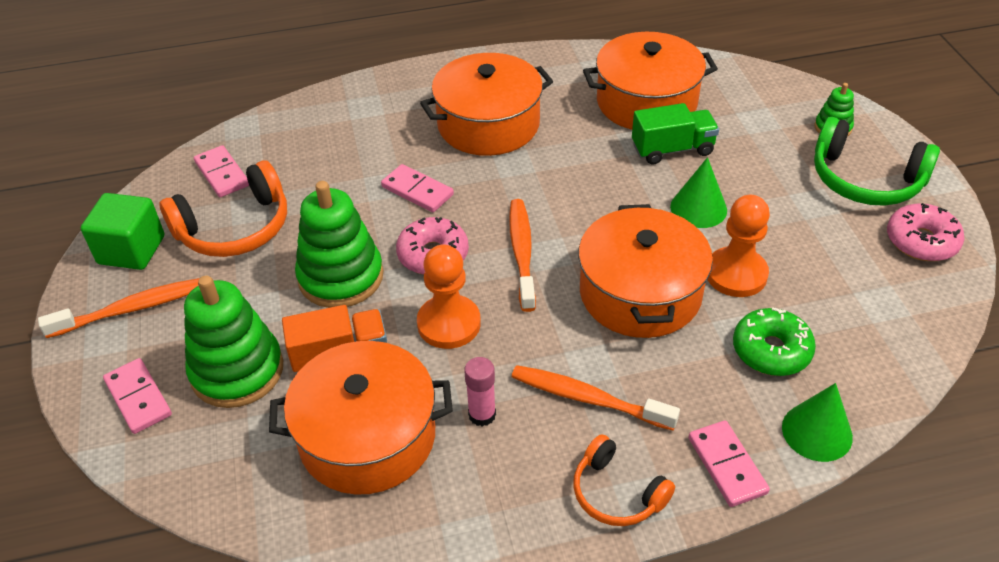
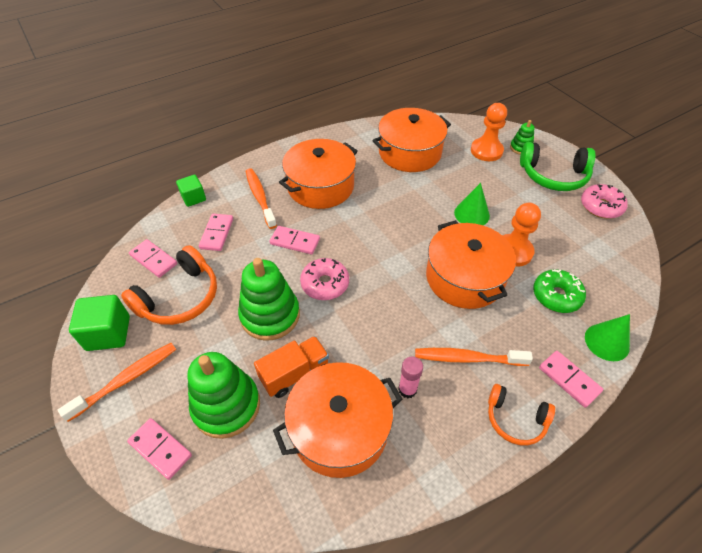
camera: 20 degrees left, 5 degrees up
orange pawn [417,244,481,349] -> orange pawn moved to [471,103,507,161]
orange toothbrush [509,199,536,312] -> orange toothbrush moved to [246,168,277,229]
green truck [632,103,719,164] -> none
none -> green cube [176,175,206,207]
none -> pink domino [199,214,233,251]

